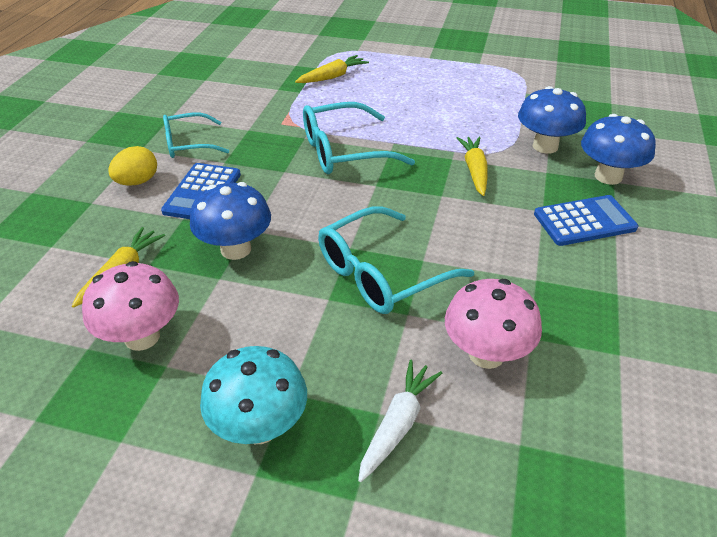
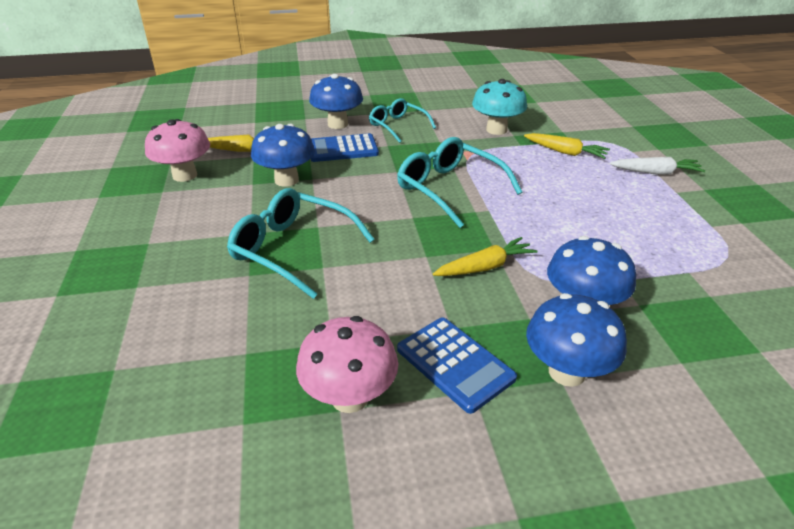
camera: 65 degrees right, 5 degrees down
yellow egg [108,146,157,185] -> blue mushroom [309,74,363,129]
turquoise mushroom [200,346,307,444] -> turquoise mushroom moved to [472,79,527,135]
white carrot [358,359,442,482] -> white carrot moved to [610,157,705,175]
pink mushroom [445,279,542,369] -> pink mushroom moved to [296,316,398,413]

